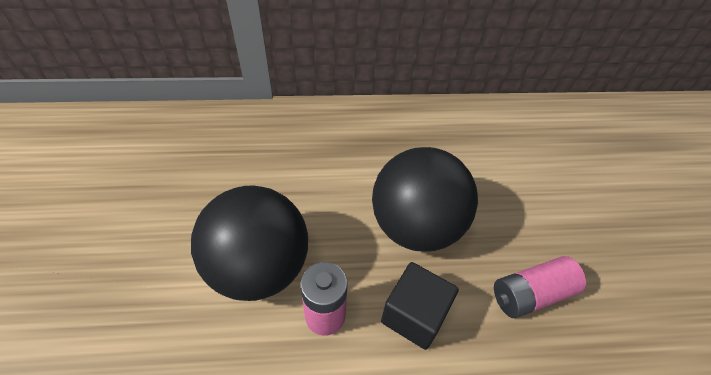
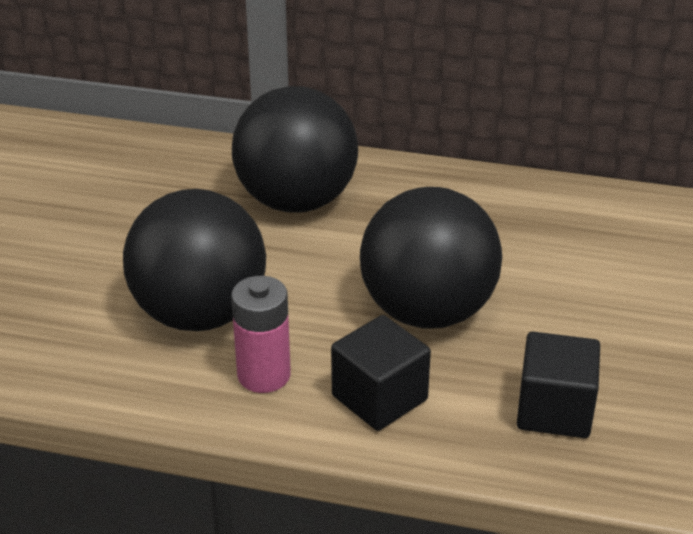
camera: 20 degrees right, 15 degrees down
pink battery [494,256,586,318] -> black cube [517,332,600,438]
none -> black ball [232,86,358,213]

